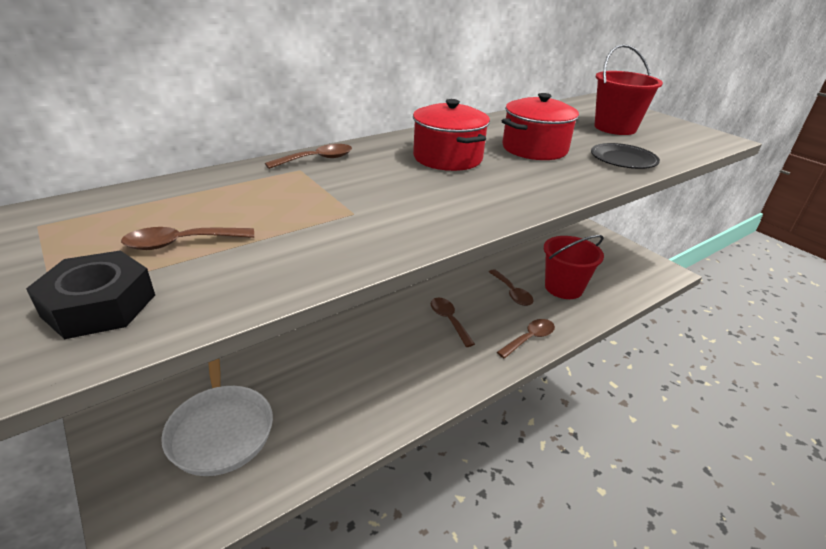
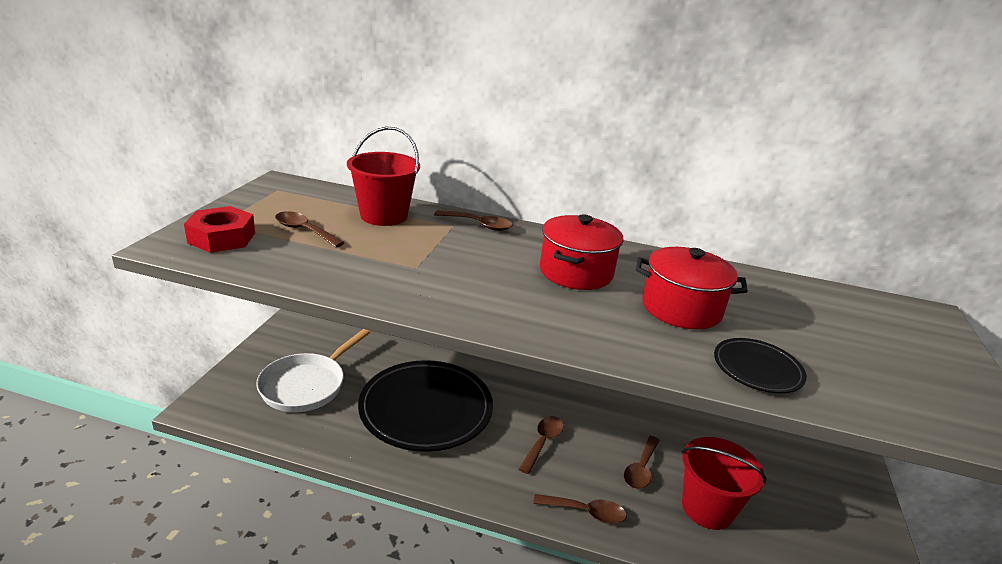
camera: 50 degrees right, 5 degrees down
black nut [26,250,155,339] -> red nut [184,206,255,253]
red bucket [595,44,663,135] -> red bucket moved to [347,127,420,226]
none -> black plate [358,360,493,452]

